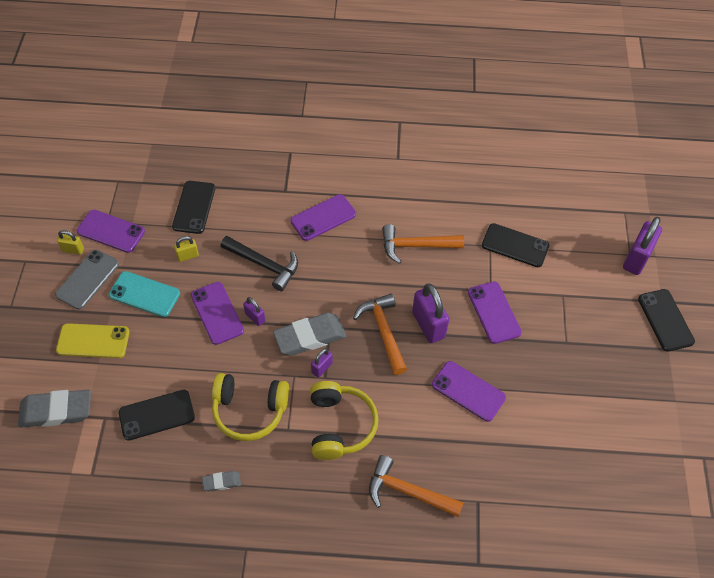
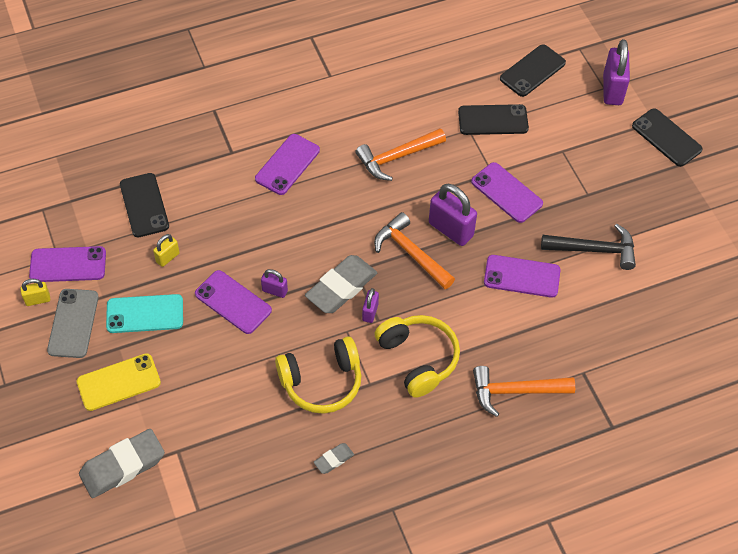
camera: 25 degrees left, 0 degrees up
black phone [119,390,195,441] -> black phone moved to [500,44,566,97]
black hammer [221,236,298,291] -> black hammer moved to [541,224,636,270]

